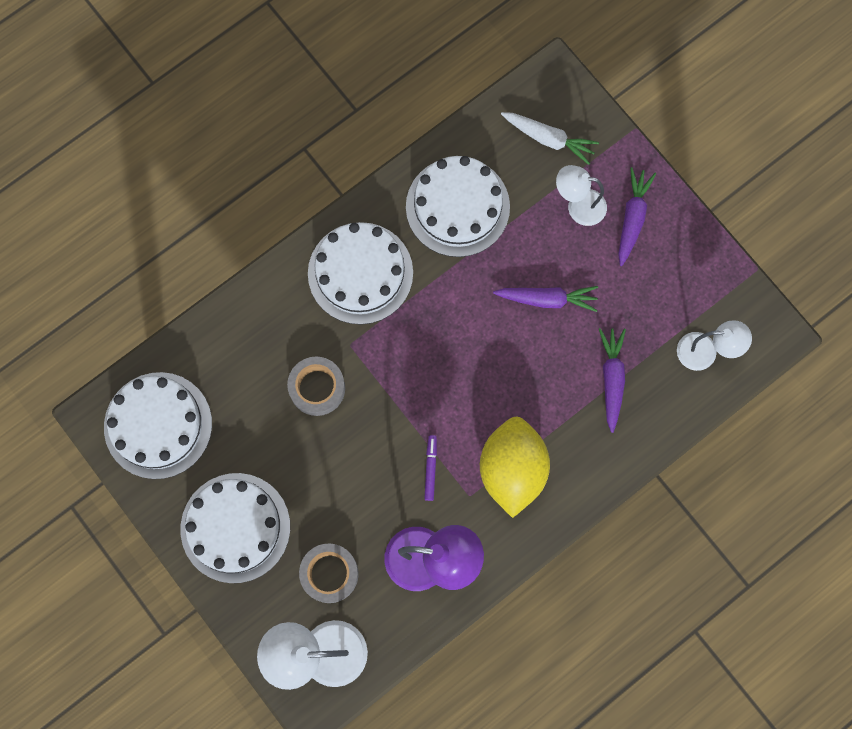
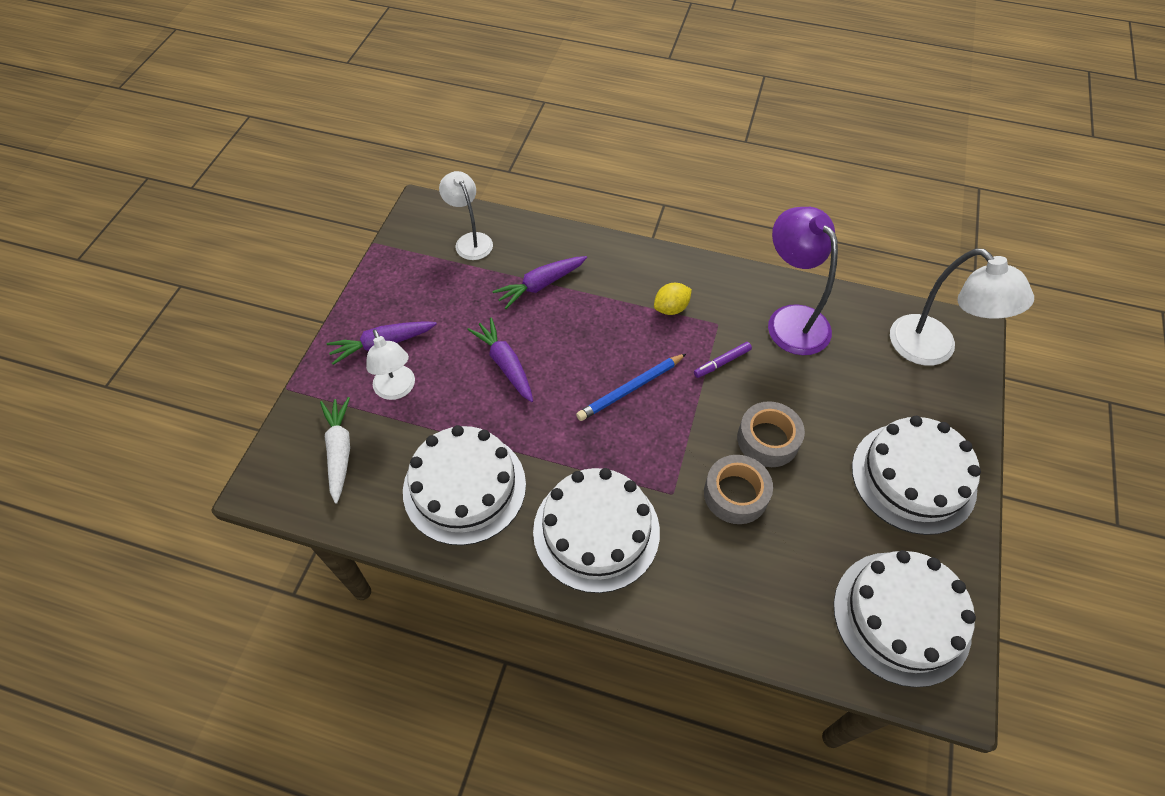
camera: 125 degrees left, 20 degrees down
grey tape [299,543,359,603] -> grey tape moved to [737,401,805,467]
yellow lemon [480,416,550,518] -> yellow lemon [654,283,692,315], size x0.46
none -> blue pencil [576,353,687,421]

